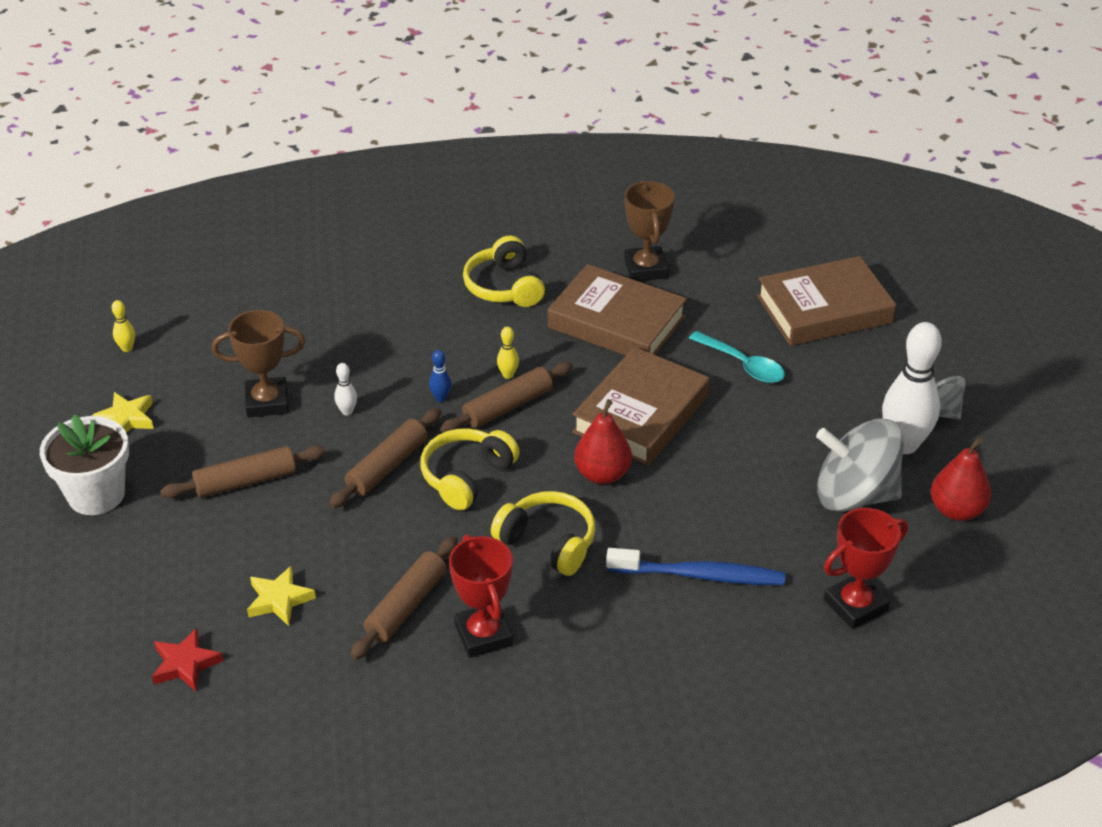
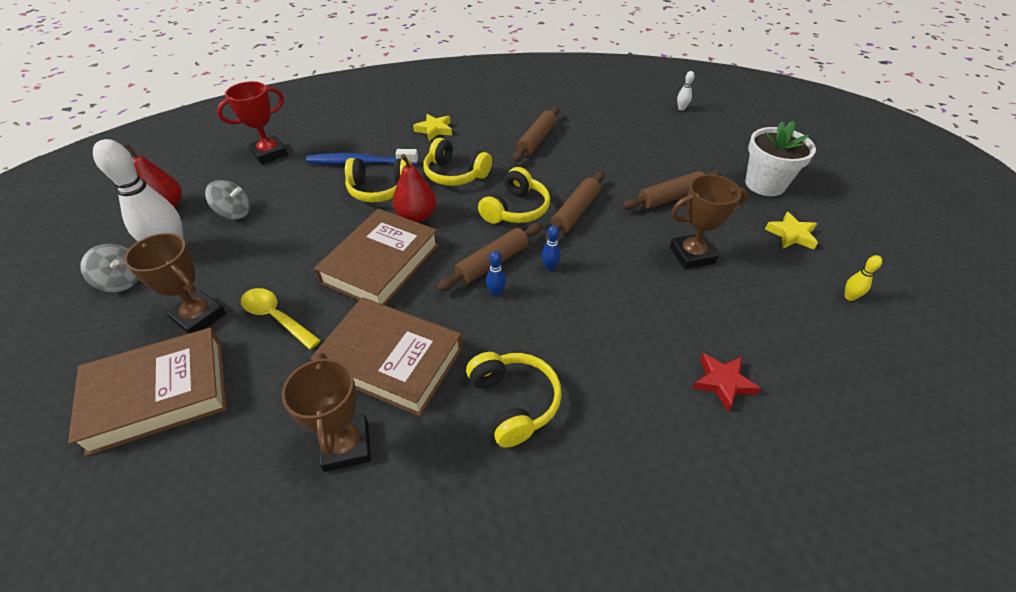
camera: 175 degrees right, 5 degrees up
red star [152,628,223,691] -> red star moved to [693,353,761,411]
yellow star [247,566,316,626] -> yellow star moved to [413,114,452,141]
white bowling pin [334,363,357,415] -> white bowling pin moved to [677,71,694,110]
red trophy [449,534,513,658] -> none
yellow bowling pin [497,327,519,379] -> blue bowling pin [486,251,506,296]
turquoise spoon [689,331,785,383] -> yellow spoon [241,288,321,350]
grey spinning top [816,419,904,512] -> grey spinning top [205,180,250,219], size x0.55
none -> brown trophy [124,233,226,334]
none -> yellow headphones [345,158,411,202]

